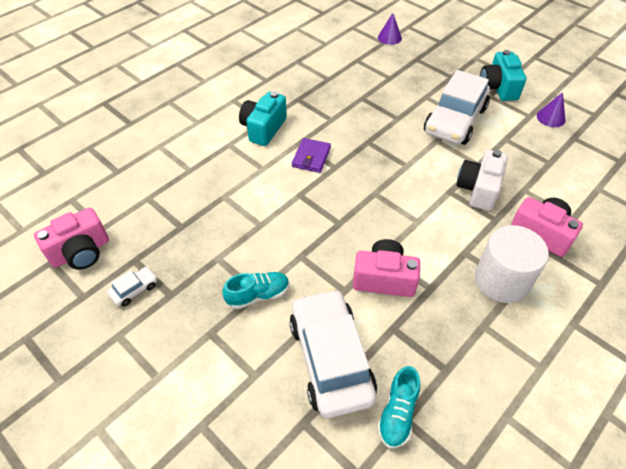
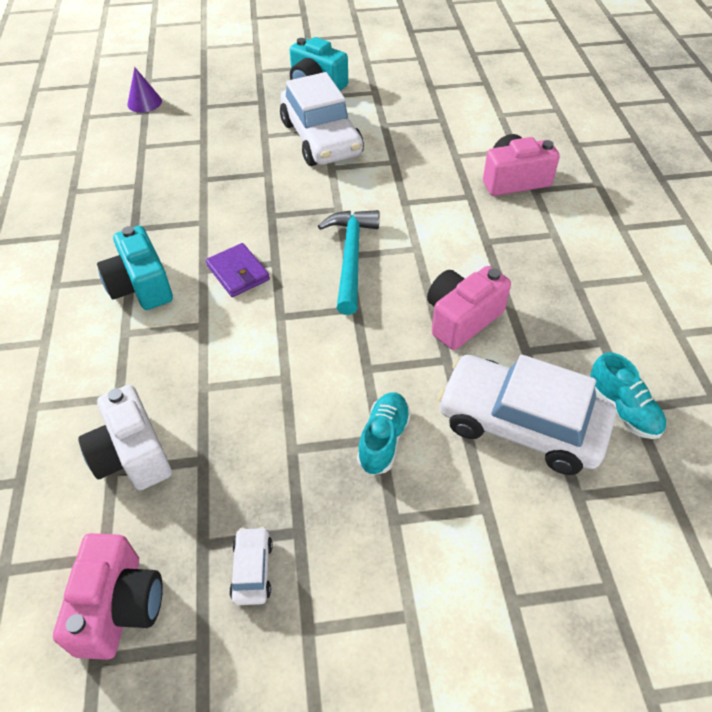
camera: 50 degrees left, 0 degrees up
white camera [456,150,508,211] -> white camera moved to [78,385,172,490]
white cylinder [475,225,549,303] -> none
purple cone [537,92,566,127] -> none
none -> turquoise hammer [318,210,379,315]

